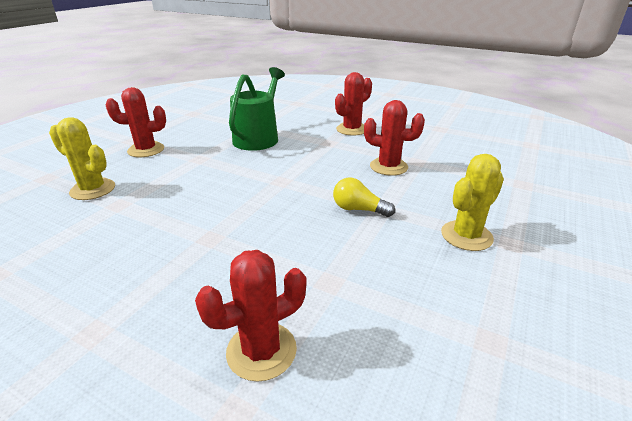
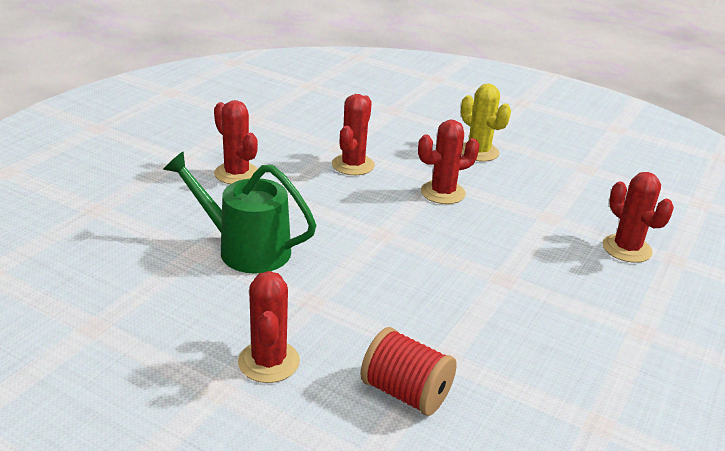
camera: 90 degrees left, 0 degrees up
yellow cactus [49,117,115,200] -> red spool [360,327,457,416]
yellow light bulb [333,177,395,217] -> red cactus [418,120,480,204]

